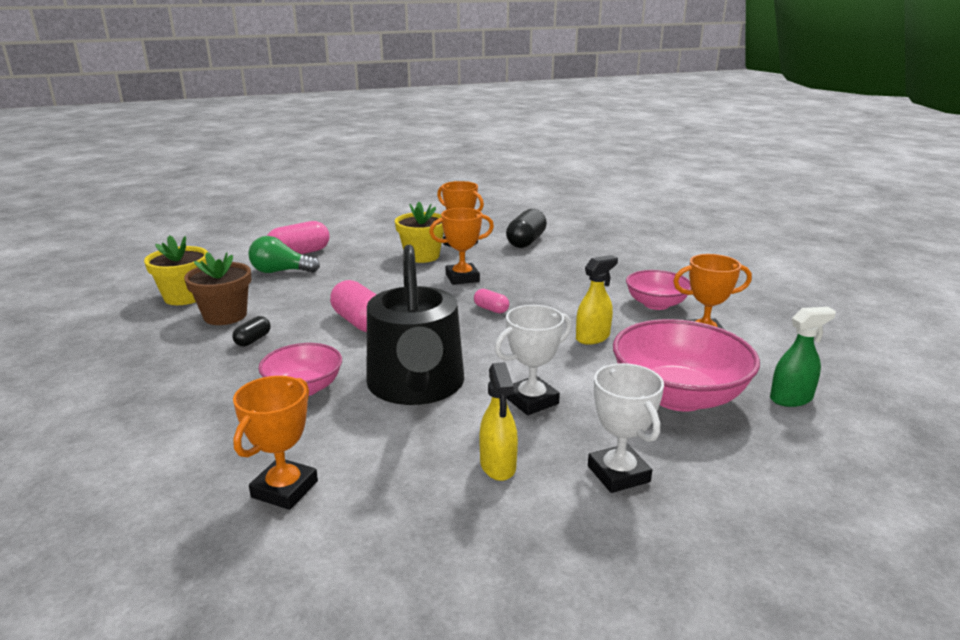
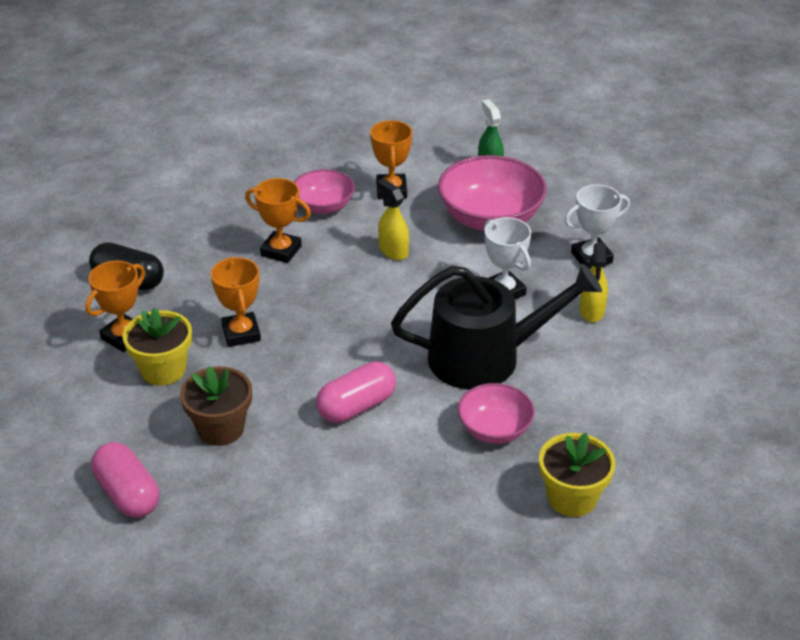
camera: 90 degrees left, 15 degrees up
yellow flower pot [144,235,208,305] -> yellow flower pot moved to [539,433,615,517]
brown flower pot [184,252,251,325] -> brown flower pot moved to [180,366,252,446]
black capsule [232,316,271,346] -> none
orange trophy [233,376,318,510] -> orange trophy moved to [245,178,311,263]
green light bulb [248,236,320,273] -> none
pink capsule [474,289,509,314] -> none
yellow spray bottle [479,362,518,481] -> yellow spray bottle turned 105 degrees clockwise [579,242,608,322]

